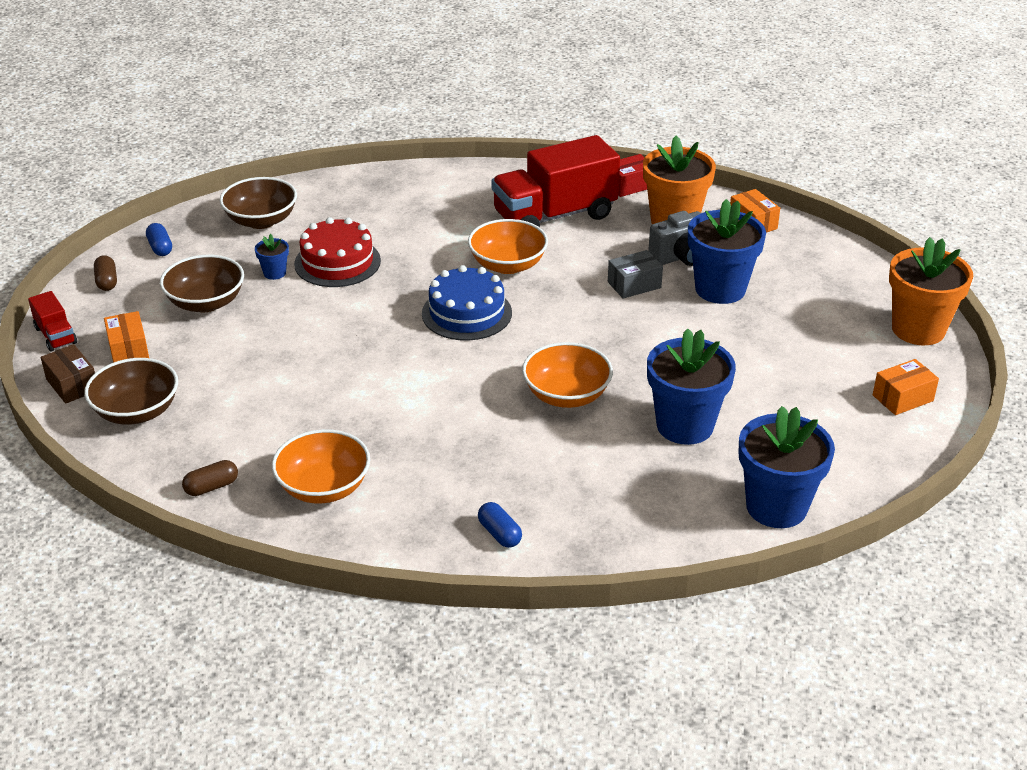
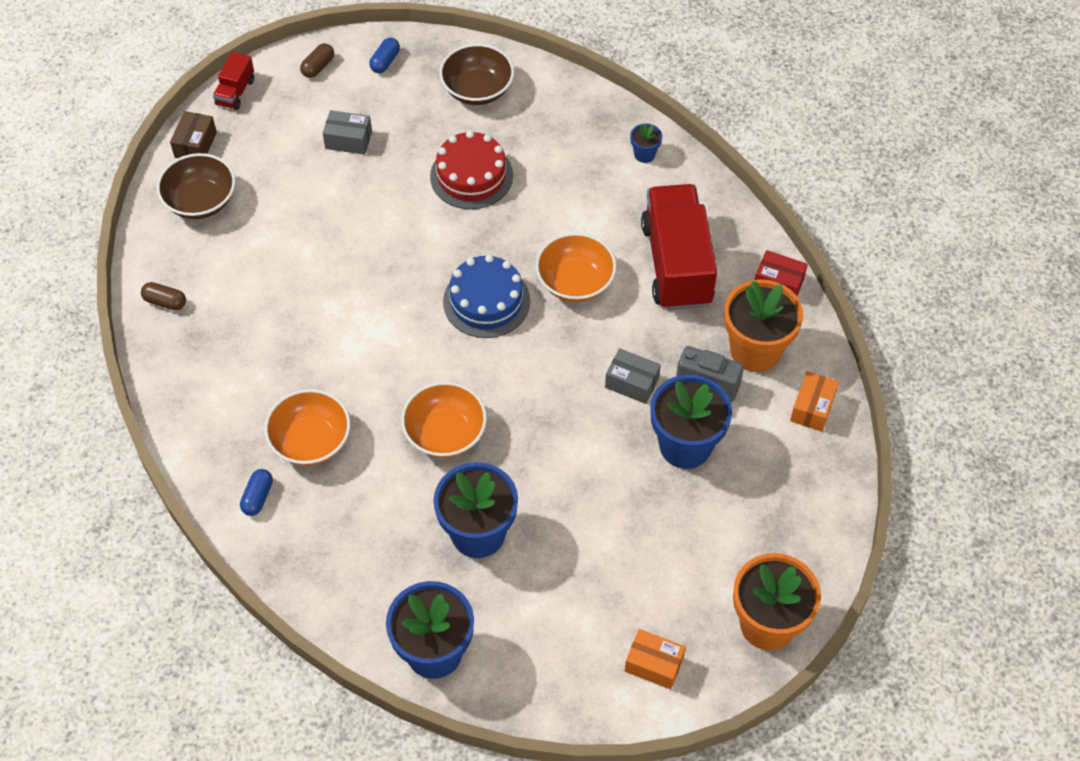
camera: 50 degrees right, 20 degrees up
orange box [104,311,149,363] -> none
brown bowl [160,255,244,312] -> grey box [323,110,372,155]
blue flower pot [255,234,289,280] -> blue flower pot moved to [630,123,662,163]
orange bowl [272,429,370,504] -> orange bowl moved to [264,389,350,466]
red truck [491,135,620,228] -> red truck turned 60 degrees clockwise [641,184,717,310]

